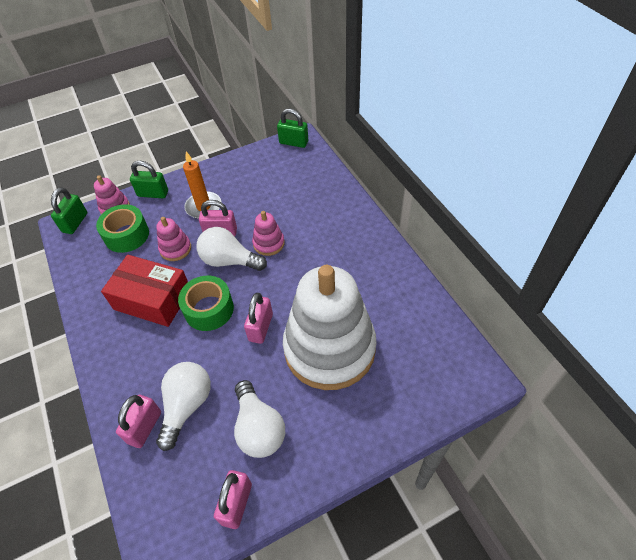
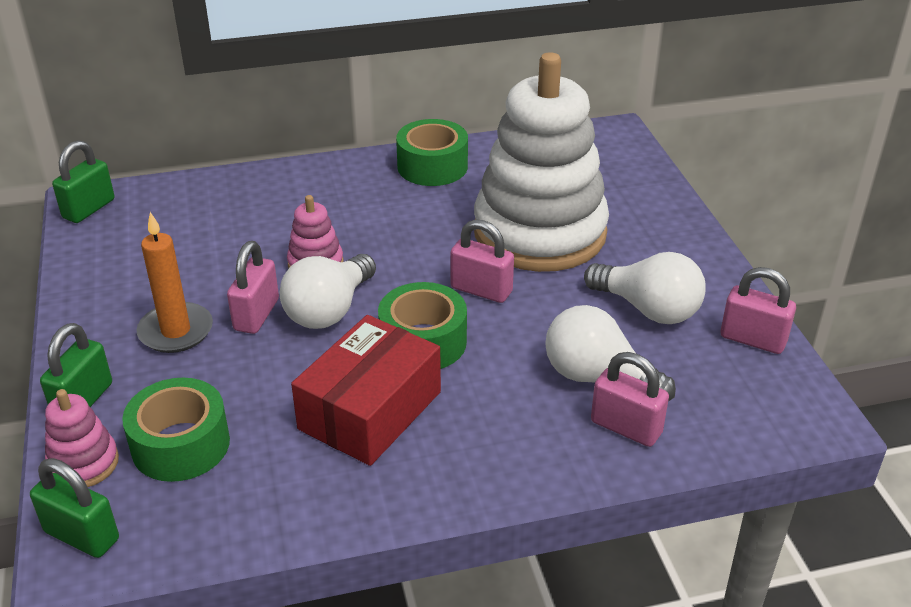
camera: 80 degrees left, 15 degrees down
pink stacking toy [156,217,191,261] -> none
white light bulb [234,380,285,458] -> white light bulb turned 45 degrees clockwise [584,252,706,324]
none -> green tape [396,119,468,186]

